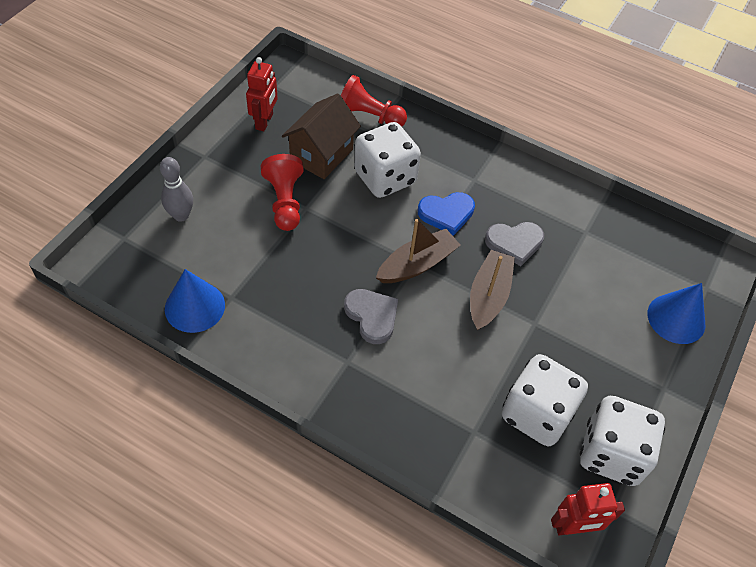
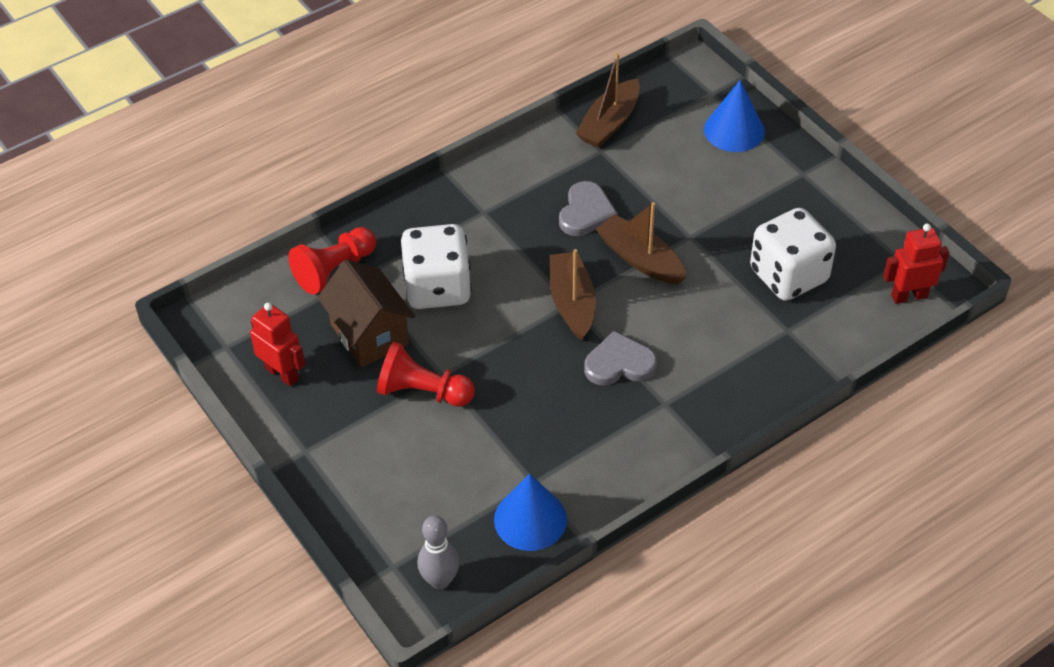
camera: 60 degrees left, 5 degrees down
grey bowling pin [160,157,193,222] -> grey bowling pin moved to [417,516,459,589]
blue heart [418,192,475,236] -> none
red robot [551,483,625,535] -> red robot turned 120 degrees counterclockwise [883,224,949,304]
white dice [580,396,665,486] -> none
none -> brown boat [575,53,640,148]

